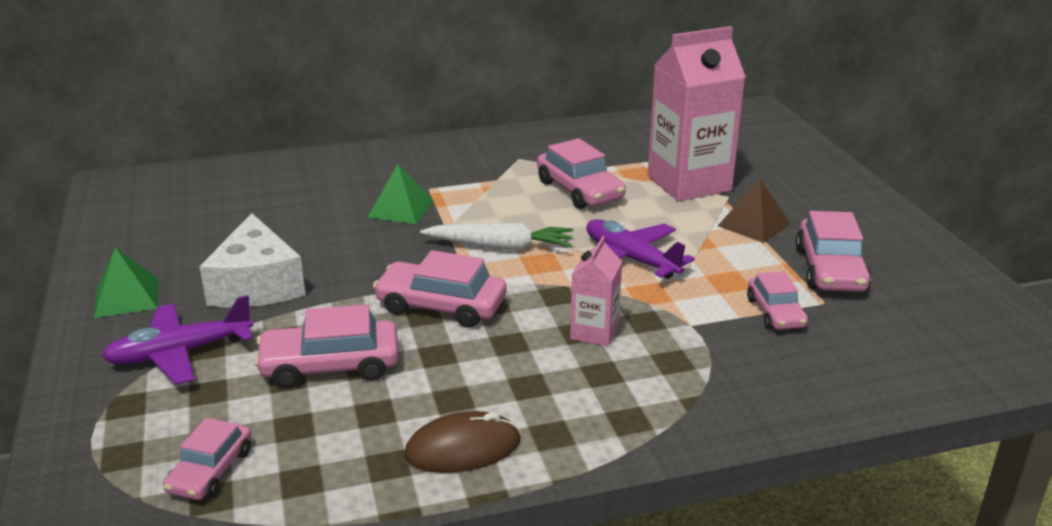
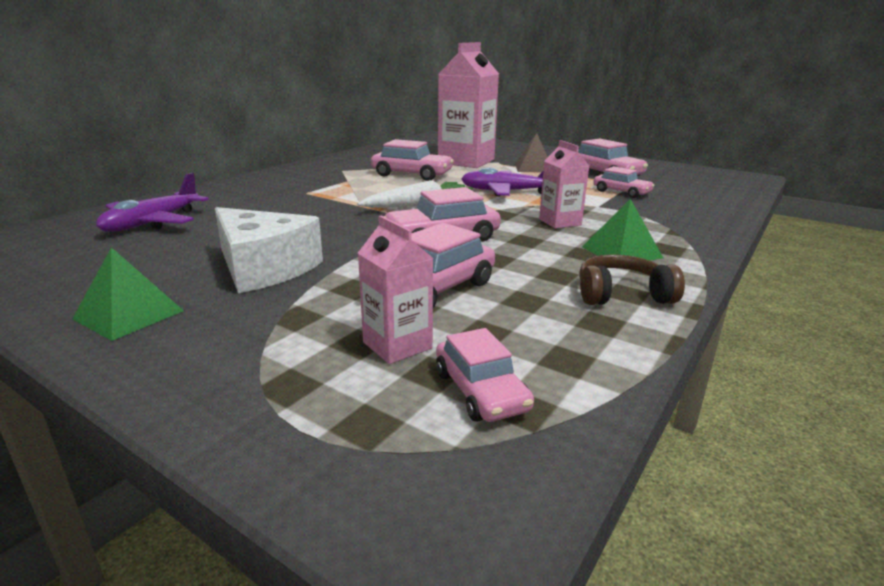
camera: 40 degrees left, 5 degrees down
purple plane [102,295,254,385] -> purple plane moved to [96,173,209,232]
green pyramid [367,164,434,224] -> green pyramid moved to [582,199,663,261]
brown mouse [404,411,520,473] -> brown headphones [579,254,685,305]
none -> pink carton [358,216,433,364]

